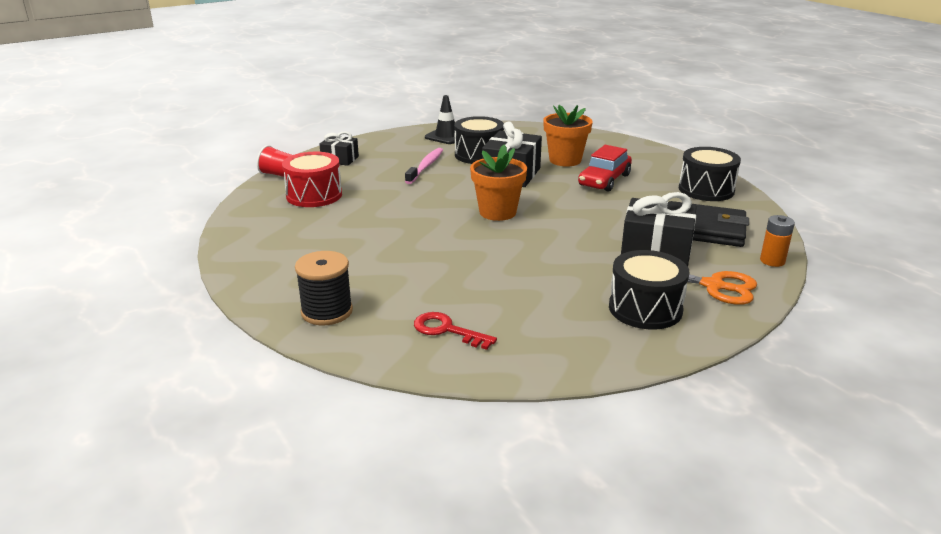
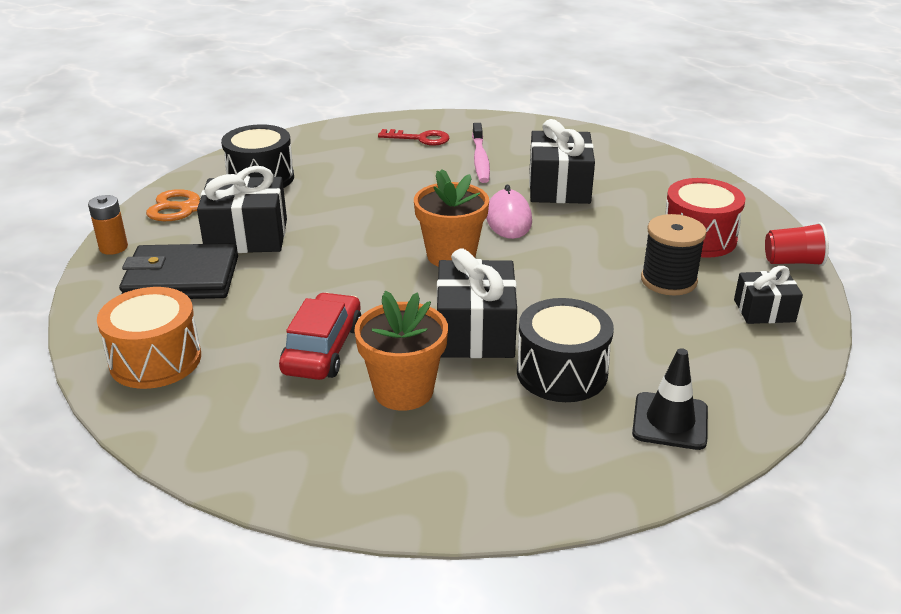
camera: 160 degrees right, 5 degrees up
black spool [295,251,353,325] -> black spool moved to [641,214,706,296]
pink toothbrush [405,148,443,184] -> pink toothbrush moved to [472,123,490,183]
black drum [679,147,741,201] -> orange drum [97,287,201,389]
none -> pink mouse [486,185,532,239]
none -> black gift [529,119,595,204]

